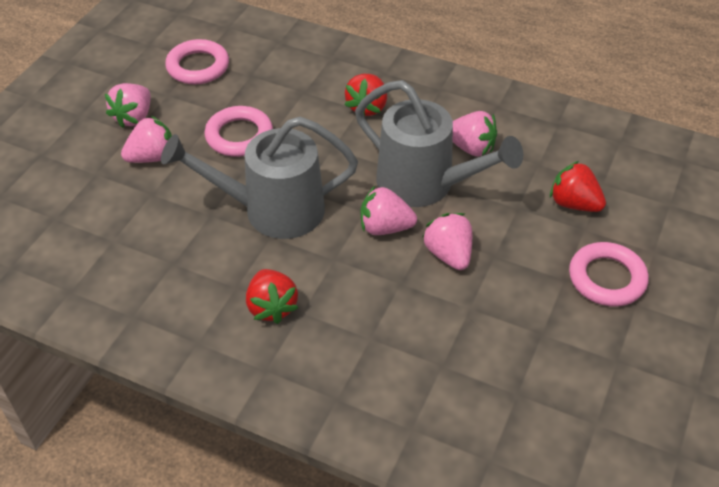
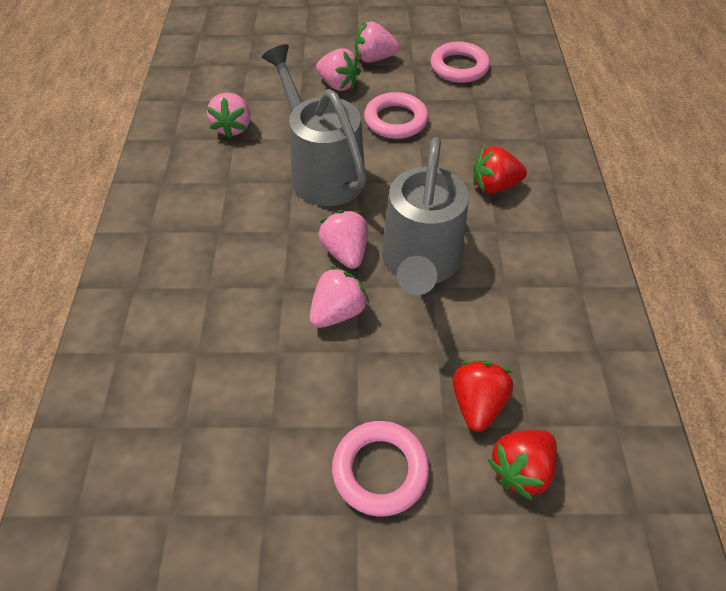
camera: 65 degrees right, 5 degrees up
red strawberry [246,269,298,324] -> red strawberry moved to [488,430,557,500]
pink strawberry [453,111,497,156] -> pink strawberry moved to [206,92,250,139]

